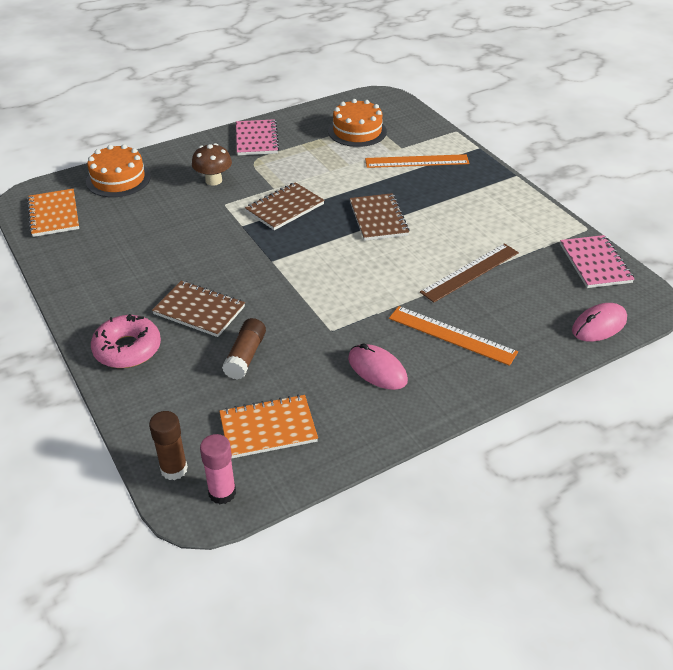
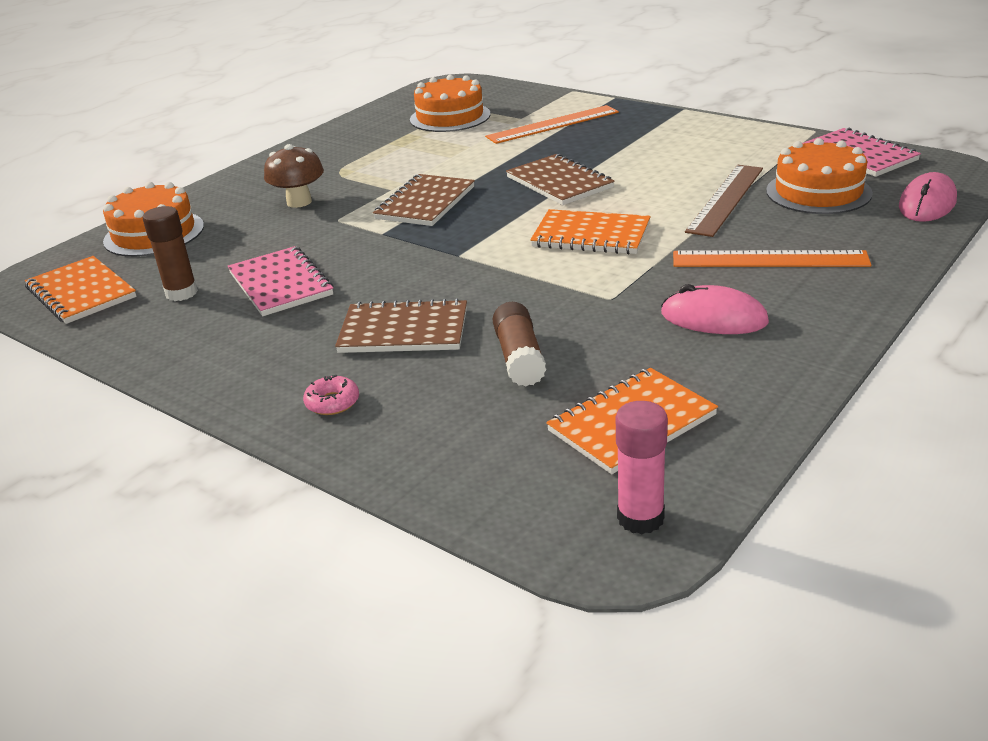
camera: 20 degrees left, 10 degrees down
pink donut [91,314,161,368] -> pink donut [303,375,359,415], size x0.49
brown glue stick [149,411,188,480] -> brown glue stick moved to [143,206,198,301]
pink notebook [236,119,279,155] -> pink notebook moved to [228,246,333,316]
none -> orange notebook [530,209,651,255]
none -> orange cake [766,138,873,214]

